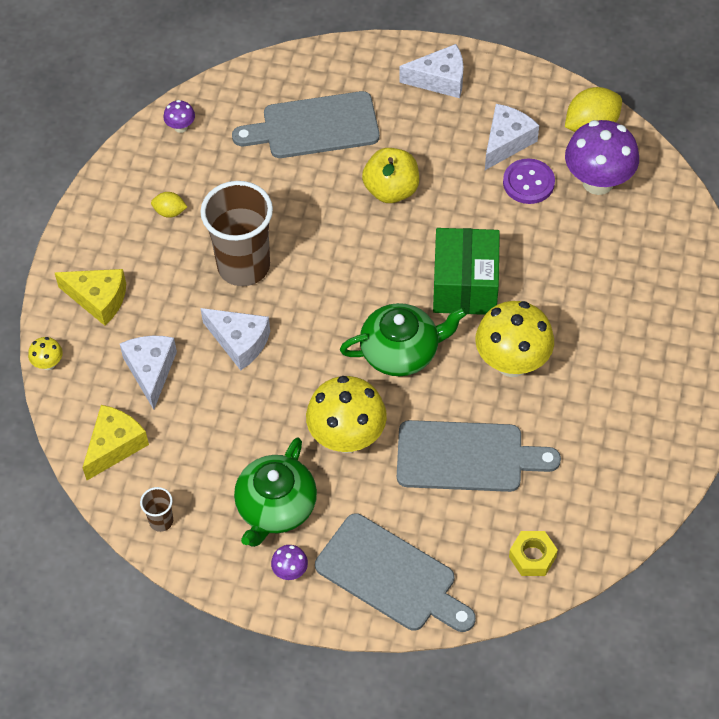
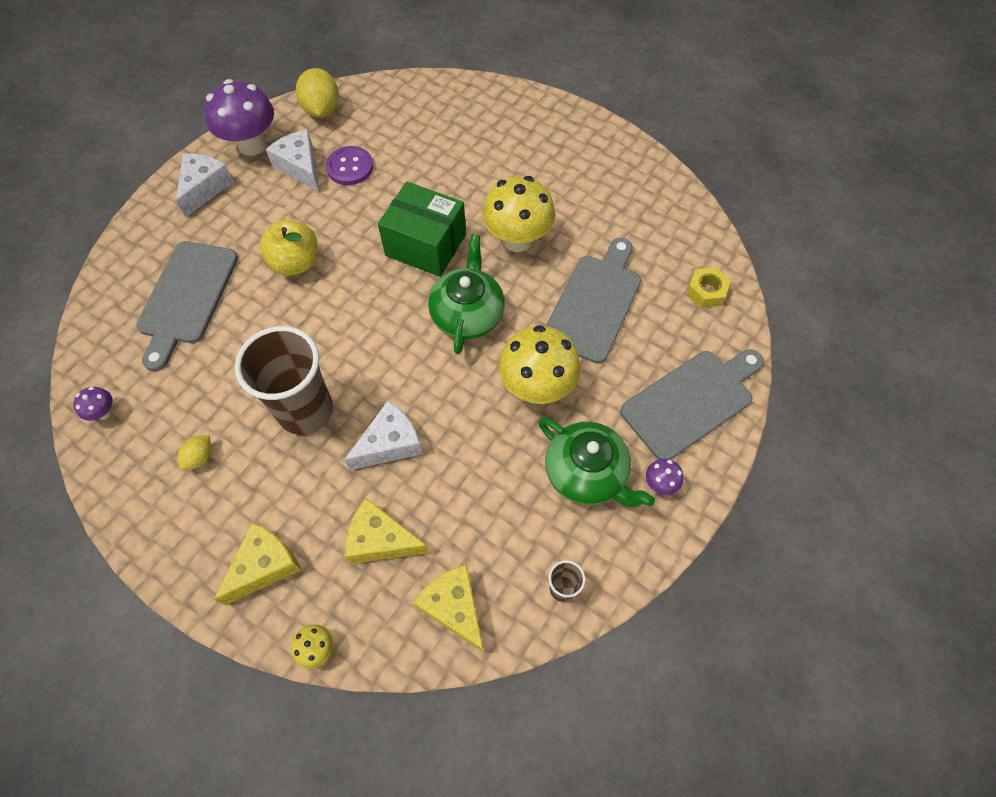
camera: 70 degrees left, 5 degrees up
white cheese [120,336,177,410] -> yellow cheese [345,498,429,564]
purple mushroom [565,120,639,195] -> purple mushroom moved to [204,79,274,156]

